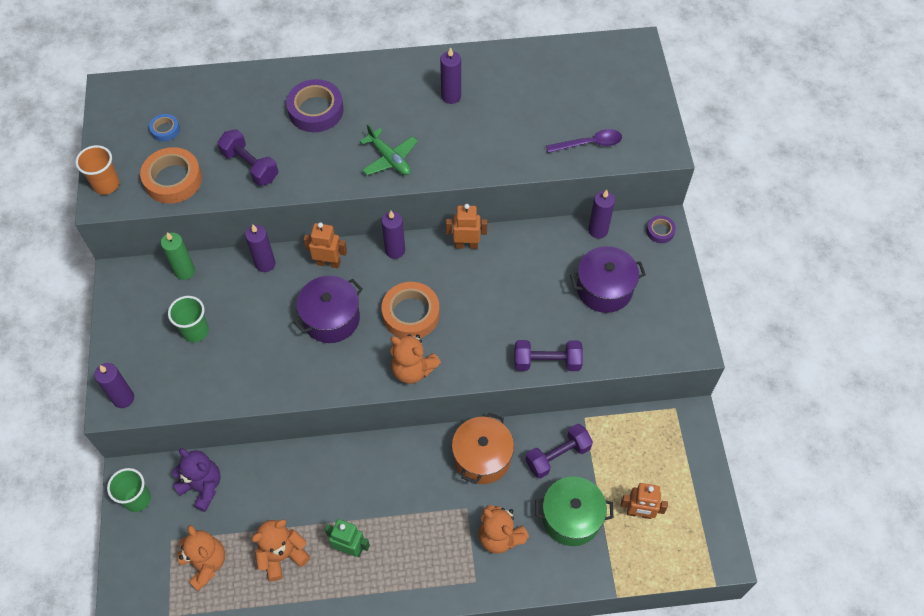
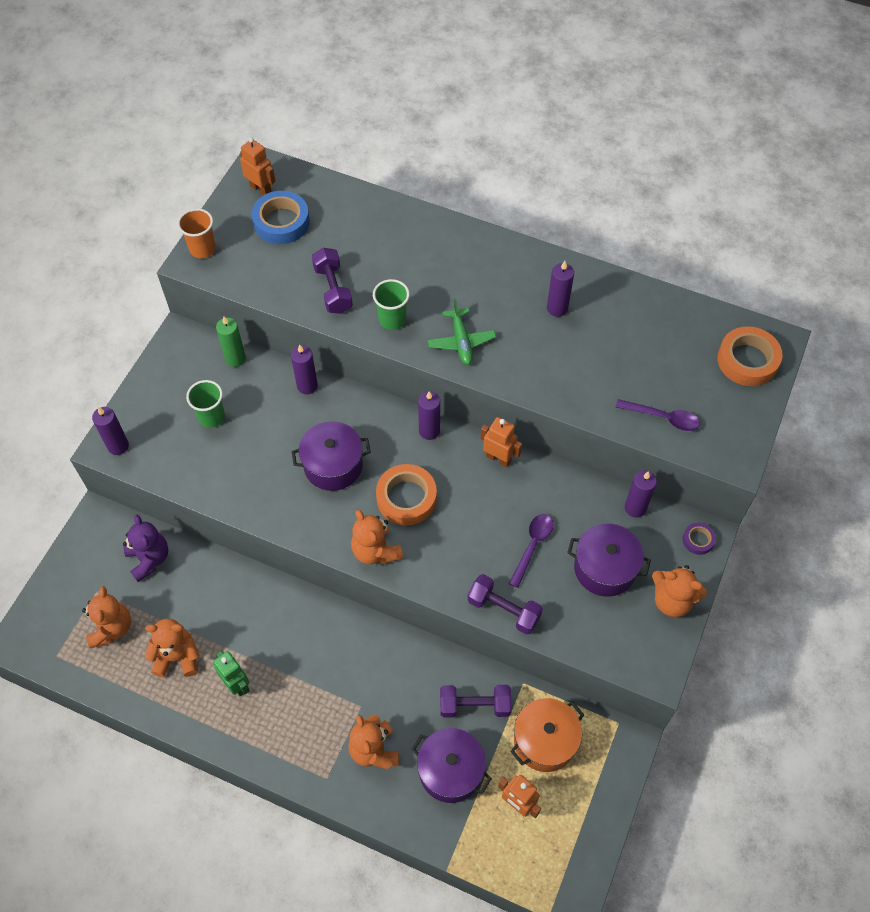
camera: 30 degrees right, 0 degrees up
green cup [107,468,151,512] -> green cup moved to [373,279,410,330]
orange tape [140,147,202,204] -> orange tape moved to [717,326,783,386]
blue tape [149,114,180,141] -> blue tape [251,191,310,244], size x1.95
purple tape [286,79,343,132] -> none
orange robot [304,222,347,268] -> orange robot moved to [240,137,276,195]
orange pot [452,413,514,484] -> orange pot moved to [510,698,584,772]
green pot [535,477,614,546] -> purple pot [412,728,492,803]
none -> purple spoon [509,514,553,588]
none -> orange teddy bear [652,565,707,617]

